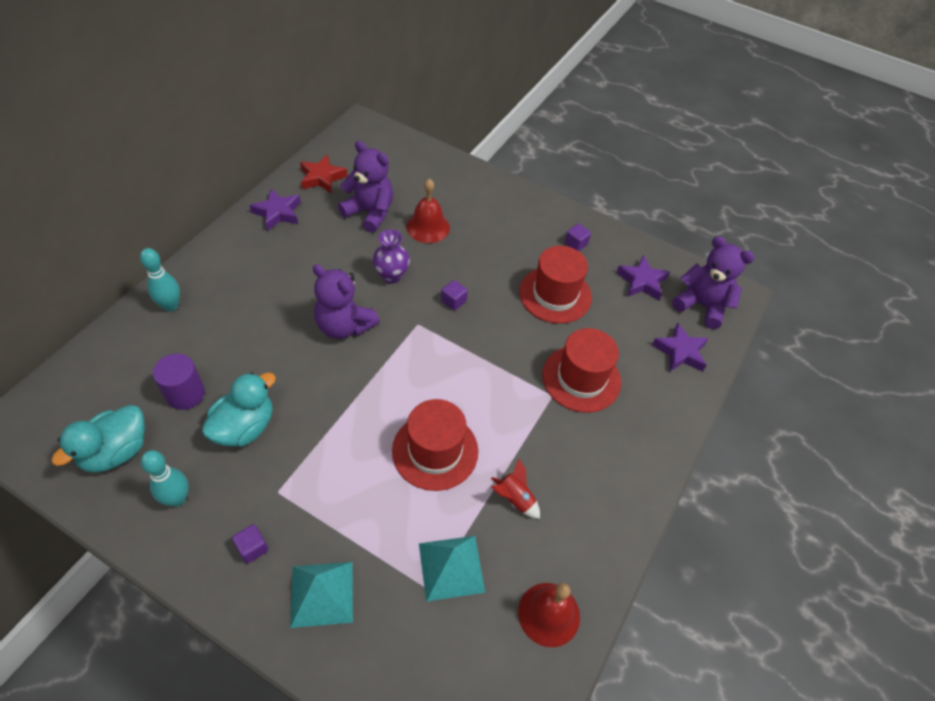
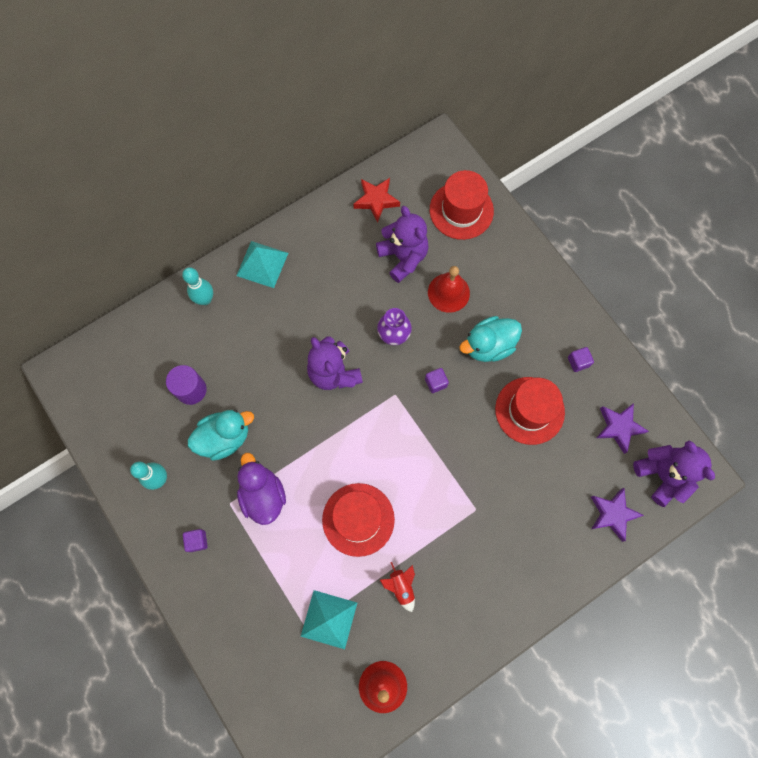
camera: 30 degrees right, 20 degrees up
turquoise duck [51,405,145,473] -> turquoise duck moved to [459,316,522,362]
purple star [249,189,301,231] -> none
turquoise pyramid [290,562,353,628] -> turquoise pyramid moved to [236,241,288,288]
red hat [542,328,621,413] -> red hat moved to [430,170,494,240]
none -> purple duck [237,453,286,525]

